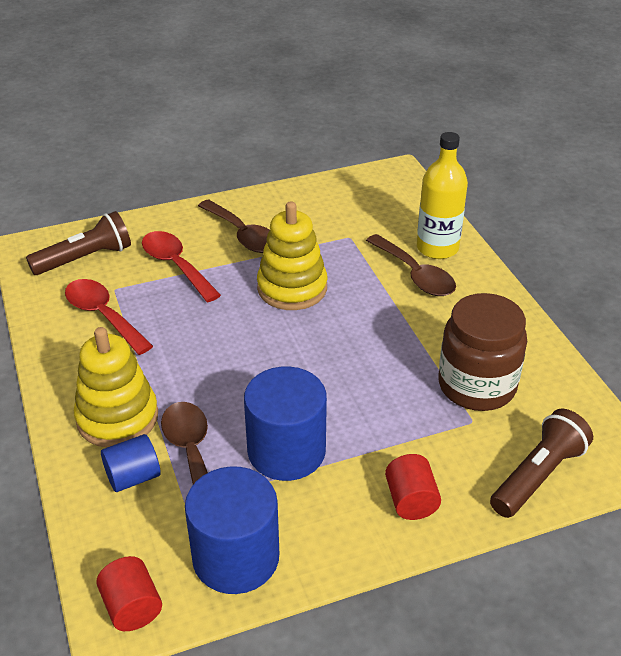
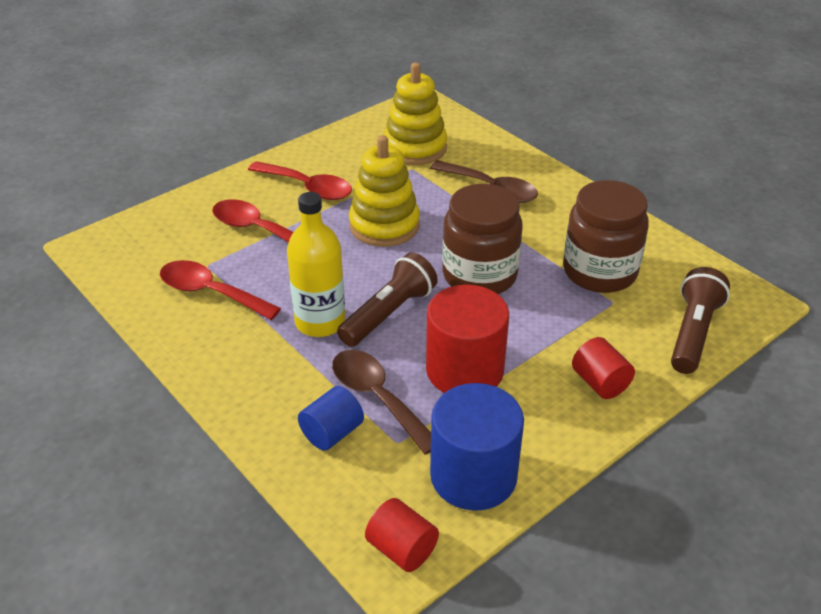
camera: 20 degrees left, 0 degrees up
brown flashlight [26,211,131,275] -> brown flashlight moved to [337,252,438,347]
yellow stacking toy [74,327,158,448] -> yellow stacking toy moved to [384,62,447,165]
brown spoon [198,200,270,253] -> red spoon [248,161,352,200]
blue cylinder [244,367,327,481] -> red cylinder [426,285,509,393]
yellow bottle [417,132,468,259] -> yellow bottle moved to [287,192,345,337]
none -> brown jar [442,184,522,294]

